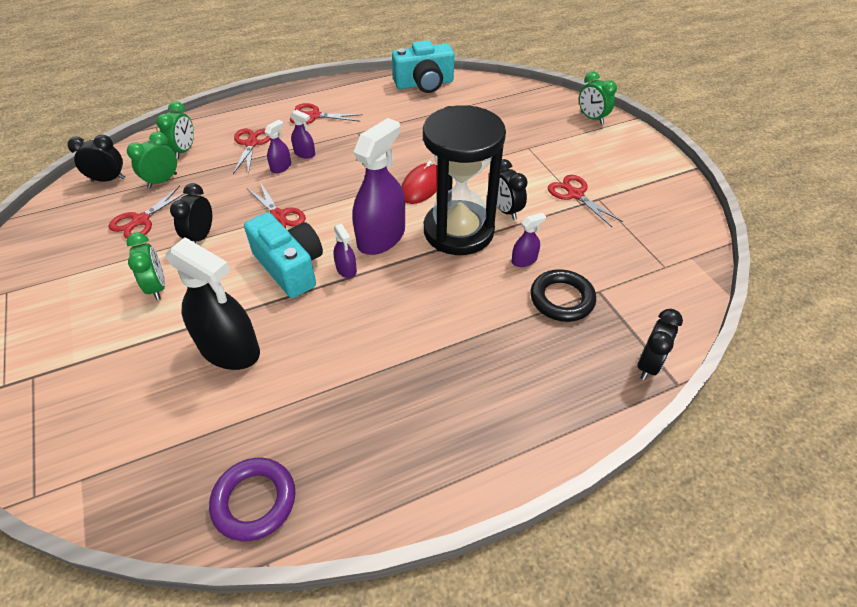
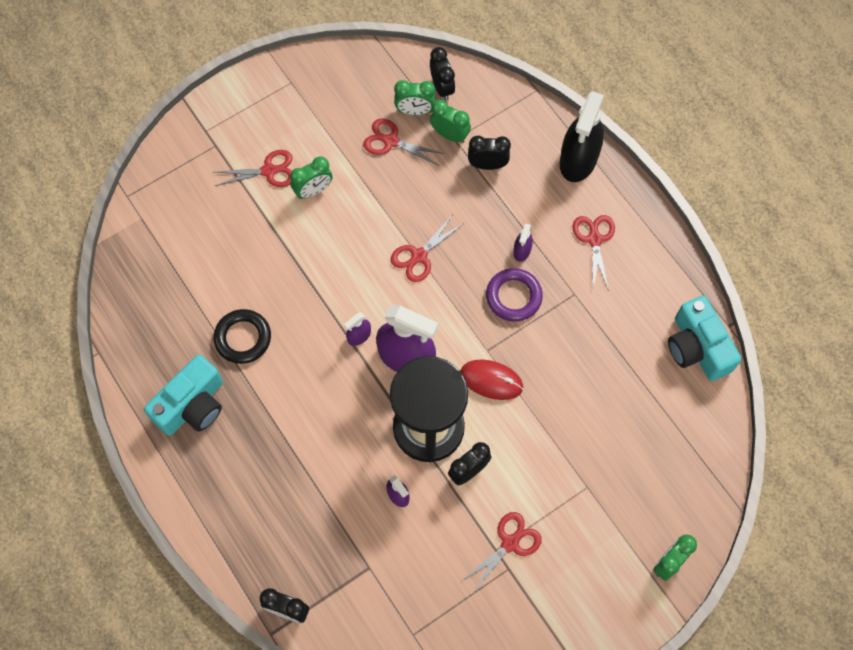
camera: 80 degrees right, 20 degrees up
green clock [156,101,194,159] -> green clock moved to [394,80,435,115]
black spray bottle [165,237,260,370] -> black spray bottle moved to [560,91,604,182]
black clock [170,183,212,243] -> black clock moved to [468,136,511,170]
purple ring [209,458,295,541] -> purple ring moved to [486,268,543,322]
red scissors [233,129,271,175] -> red scissors moved to [215,150,292,187]
turquoise camera [244,212,323,298] -> turquoise camera moved to [144,355,223,436]
purple spray bottle [265,120,291,173] -> none
black ring [531,269,596,322] -> black ring moved to [214,309,271,364]

